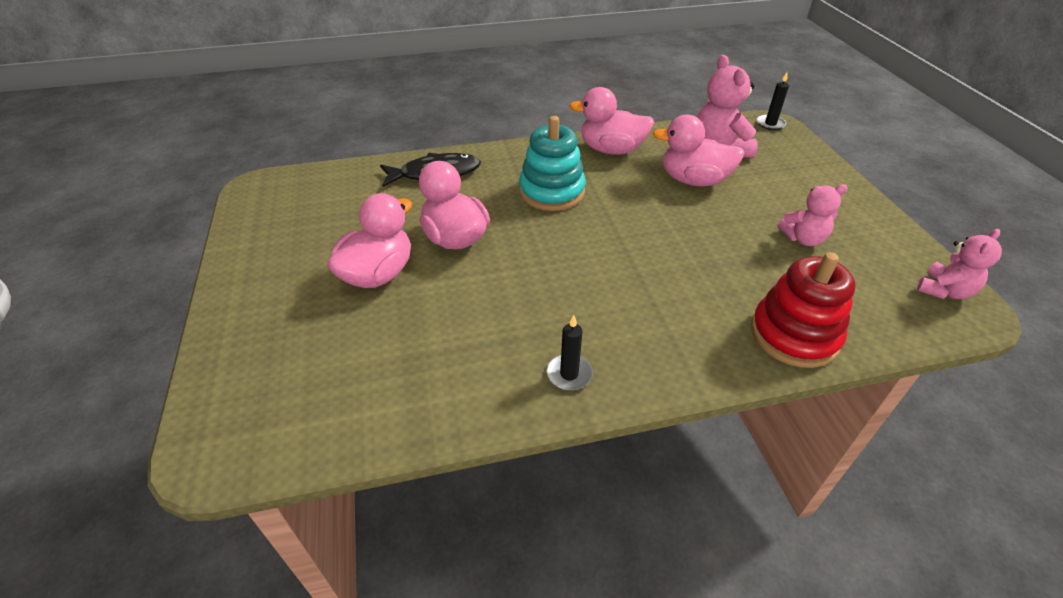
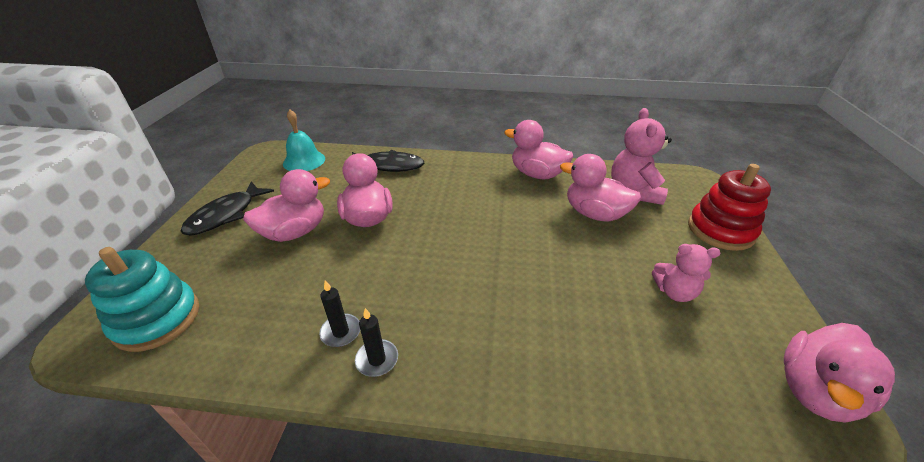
camera: 20 degrees right, 5 degrees down
turquoise stacking toy [519,116,586,211] -> turquoise stacking toy moved to [85,247,199,352]
red stacking toy [751,252,856,368] -> red stacking toy moved to [688,164,771,251]
black candle [757,72,789,130] -> black candle moved to [319,280,360,347]
pink teddy bear [917,229,1002,299] -> pink duck [784,323,895,423]
none -> black fish [181,182,274,236]
none -> turquoise bell [283,109,325,171]

